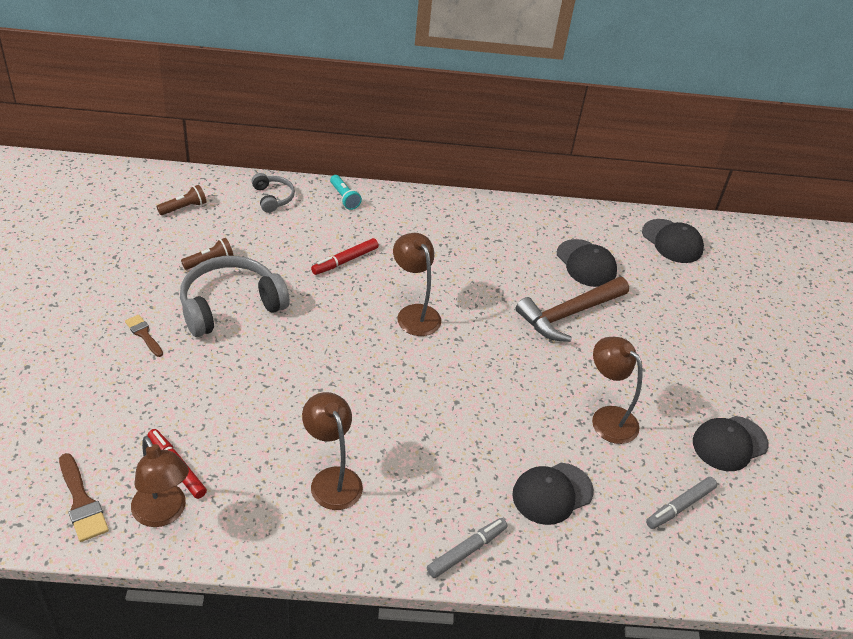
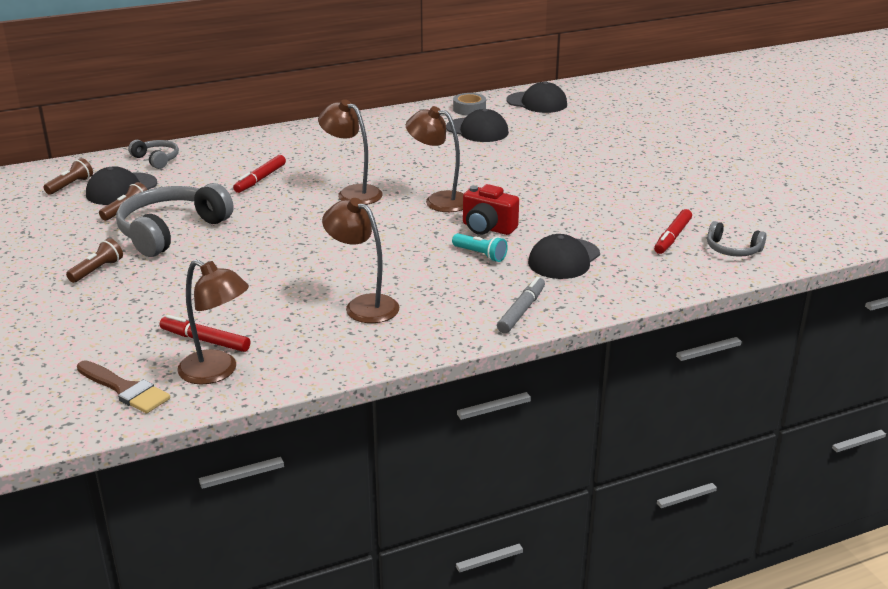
camera: 20 degrees left, 15 degrees down
brown brush [125,315,163,357] -> brown flashlight [66,238,123,283]
turquoise flashlight [330,175,362,210] -> turquoise flashlight moved to [452,233,508,262]
brown hammer [516,277,629,342] -> none
brown lamp [592,337,642,444] -> brown lamp moved to [406,106,464,212]
grey marker [646,477,717,529] -> red marker [654,209,692,254]
black cap [693,416,769,471] -> black cap moved to [86,166,157,205]
none -> grey tape [453,93,486,116]
none -> red camera [463,184,519,235]
none -> grey headphones [707,221,766,257]

